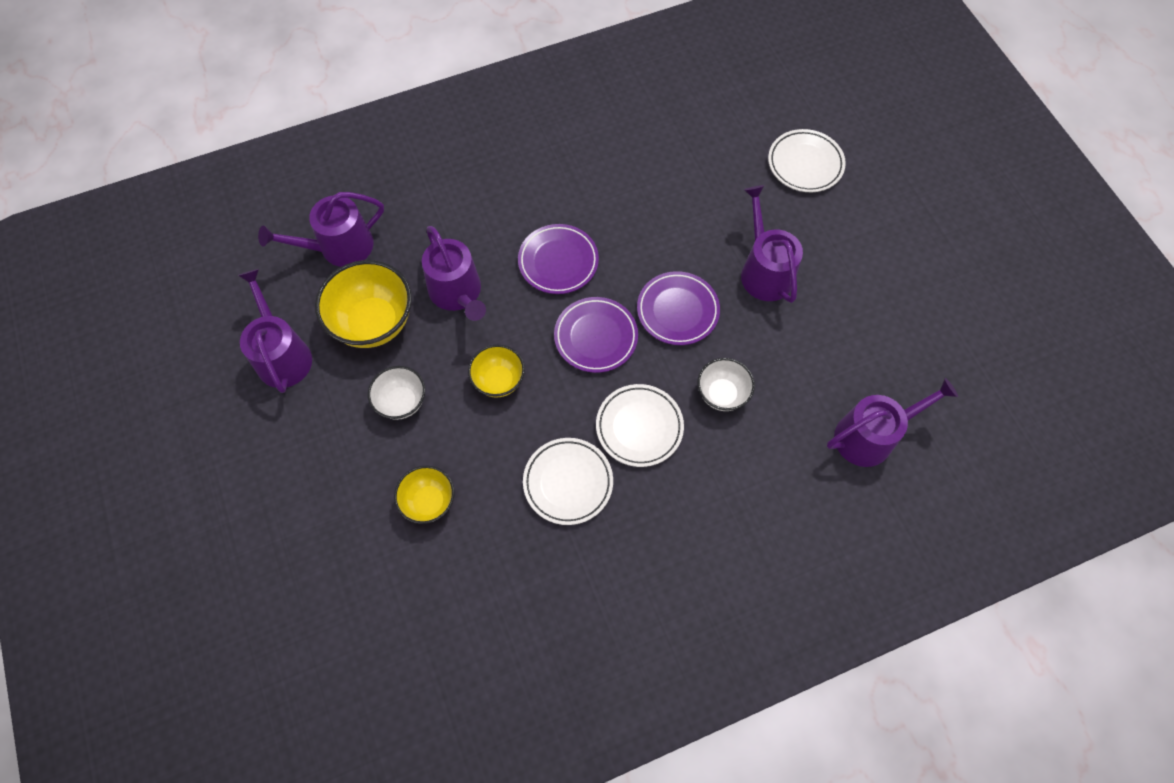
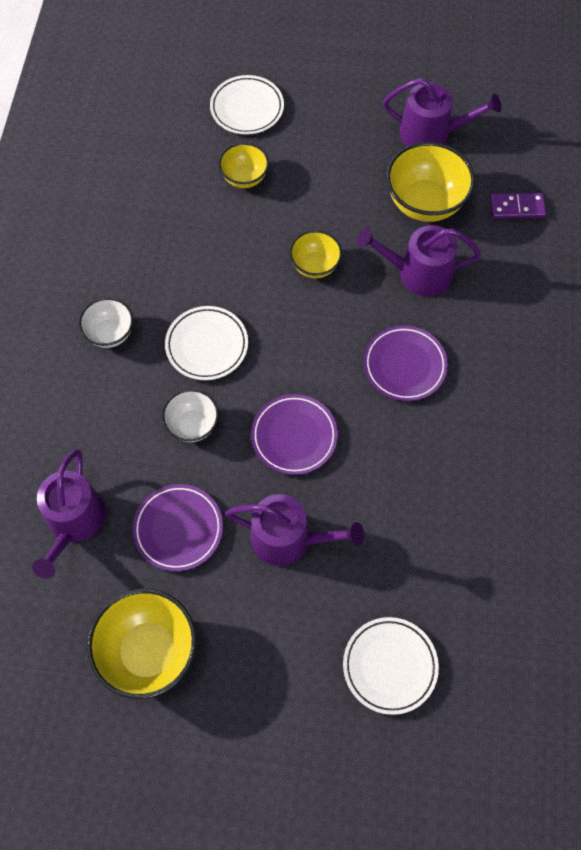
camera: 120 degrees right, 0 degrees up
purple watering can [258,192,384,267] -> purple domino [490,193,546,218]
white bowl [368,366,425,420] -> white bowl moved to [79,298,133,348]
white plate [523,438,613,525] -> white plate moved to [210,75,284,135]
purple plate [554,297,638,373] -> purple plate moved to [133,484,223,571]
none -> yellow bowl [87,589,197,699]

